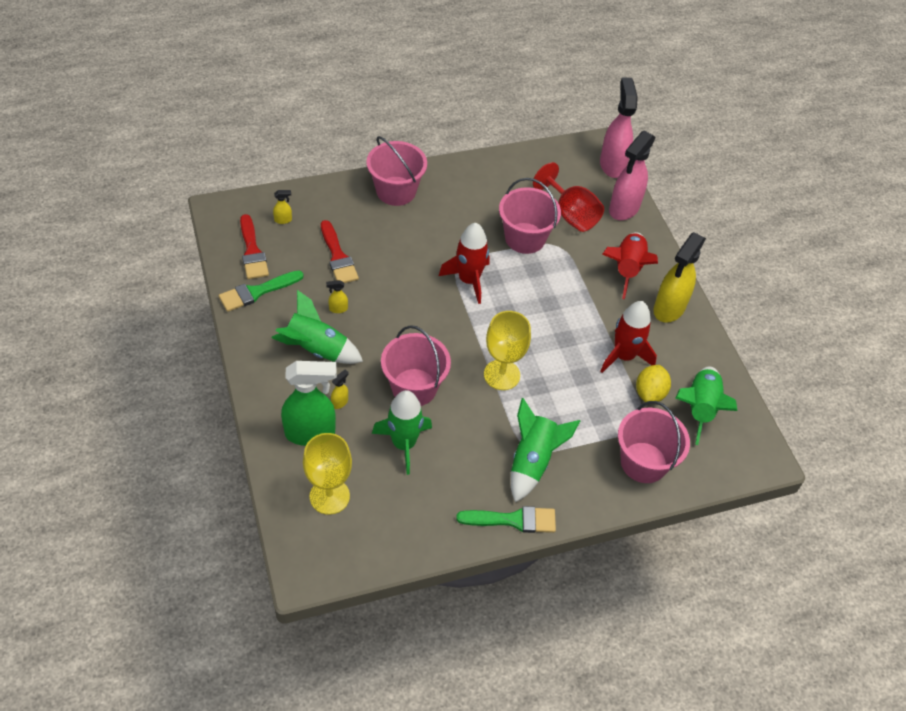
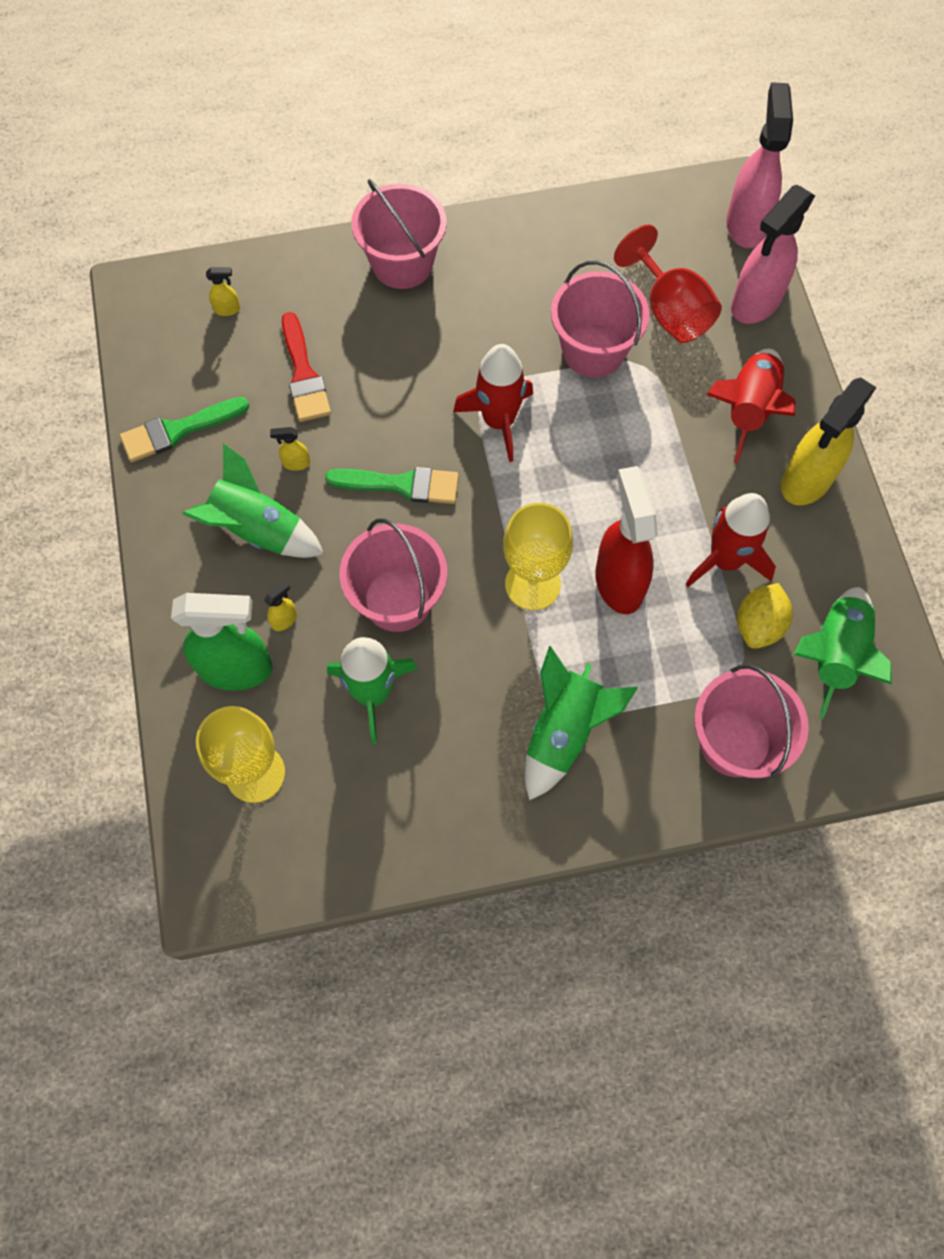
camera: 10 degrees right, 15 degrees up
red brush [240,214,269,279] -> none
green brush [456,506,556,533] -> green brush moved to [325,467,459,504]
none -> red spray bottle [595,466,658,614]

